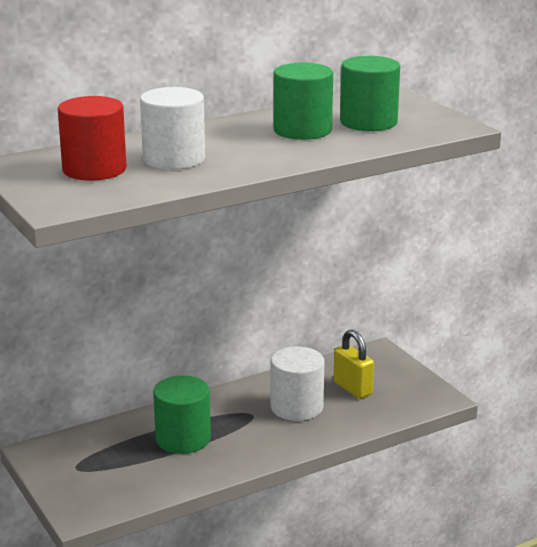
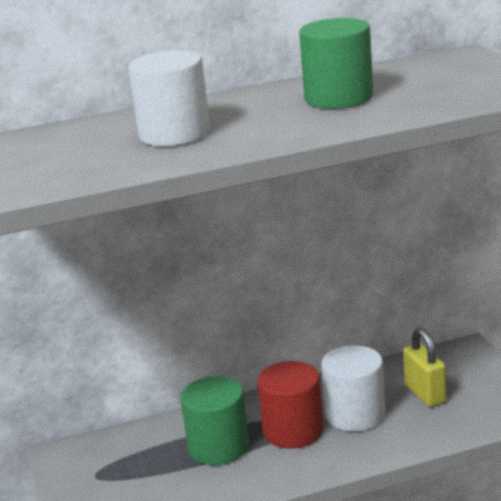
camera: 15 degrees right, 0 degrees up
red cylinder [58,96,127,180] -> red cylinder moved to [257,361,324,449]
green cylinder [340,56,400,131] -> none

